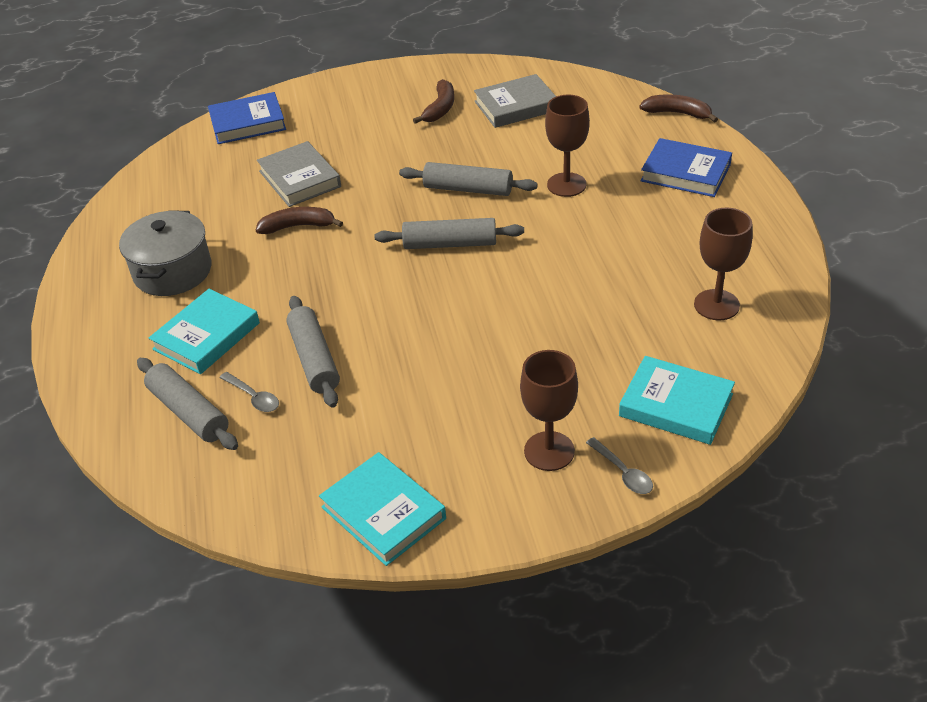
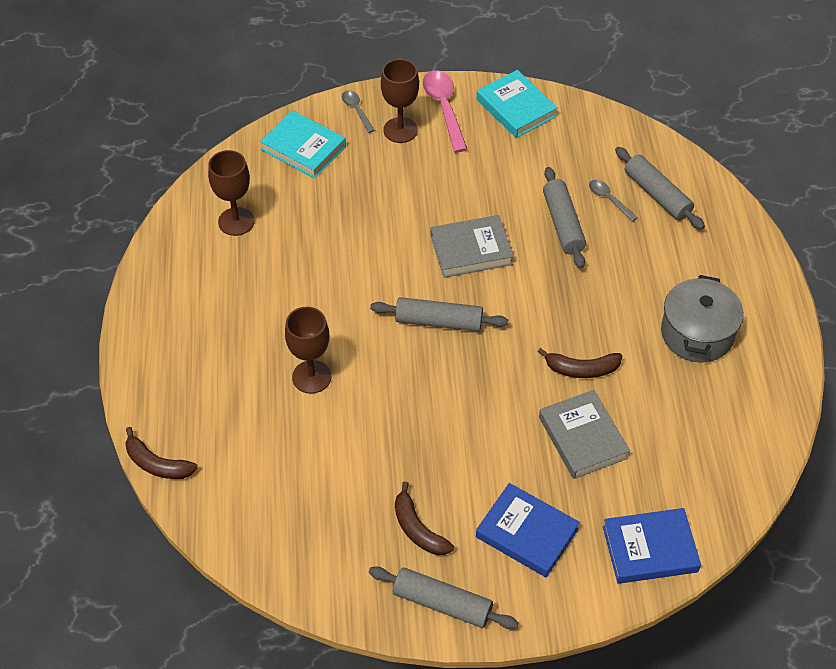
camera: 175 degrees left, 10 degrees up
turquoise book [149,289,260,374] -> none
grey rolling pin [399,162,538,196] -> grey rolling pin moved to [369,567,518,629]
brown banana [413,79,454,124] -> brown banana turned 60 degrees counterclockwise [395,481,454,555]
grey book [474,74,556,128] -> grey book moved to [431,215,514,278]
blue book [641,138,732,197] -> blue book moved to [476,483,580,578]
none -> pink spoon [423,70,467,152]

